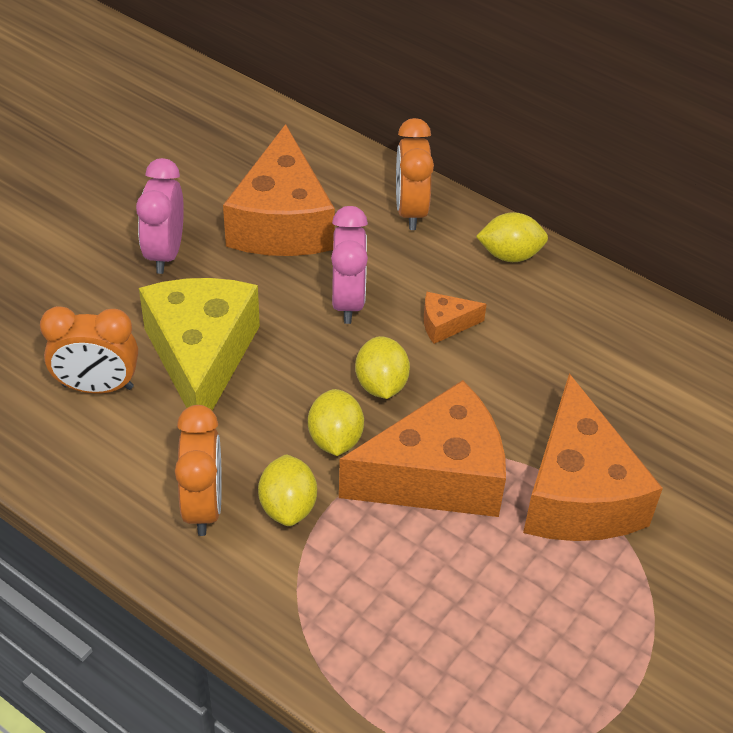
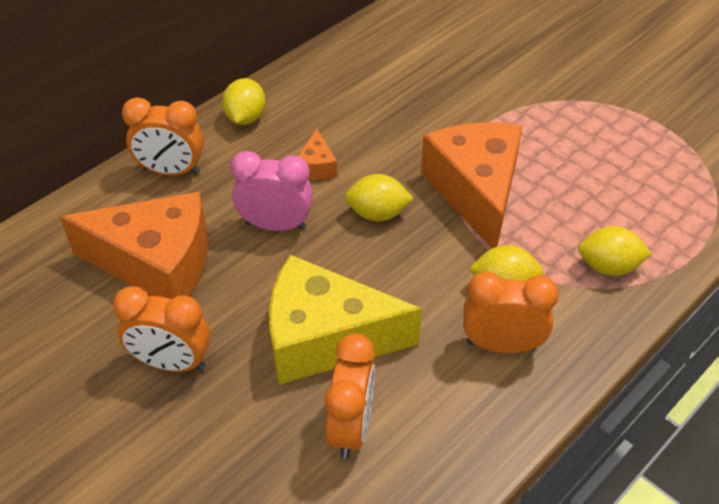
camera: 80 degrees left, 0 degrees up
pink clock [136,158,184,274] -> orange clock [113,286,211,372]
yellow lemon [308,389,364,456] -> yellow lemon moved to [578,226,652,276]
orange cheese [523,373,663,541] -> none

